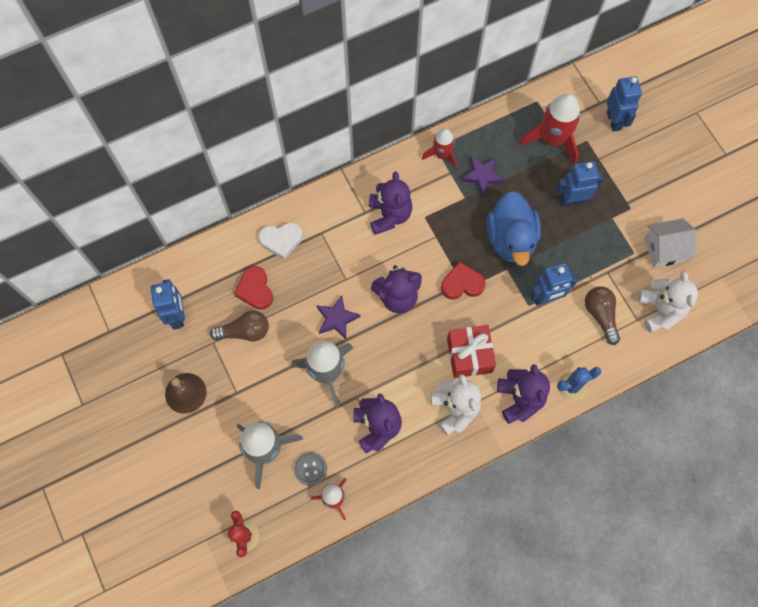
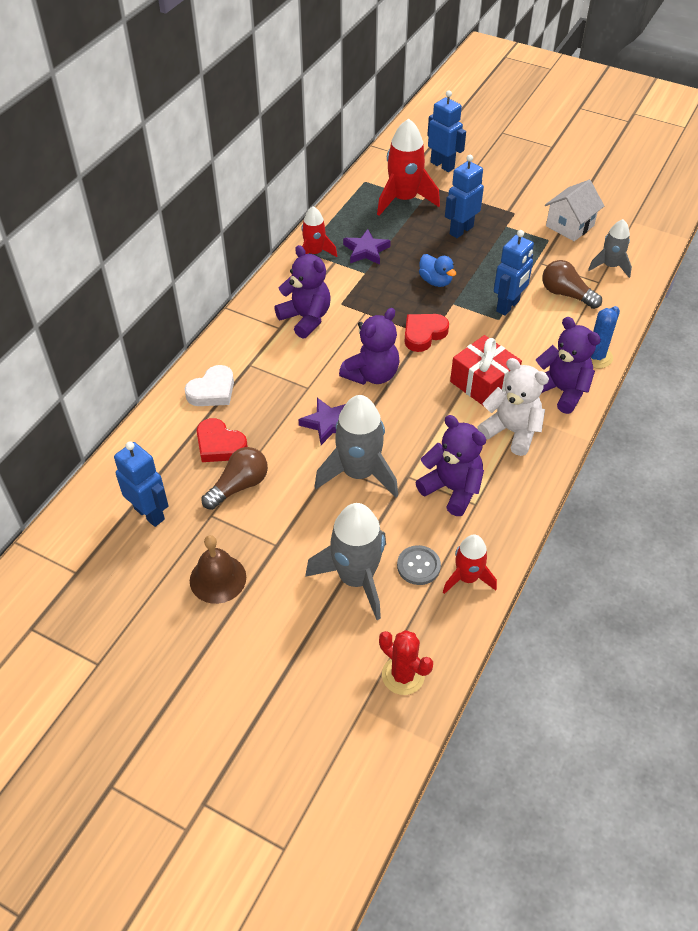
camera: 35 degrees left, 20 degrees down
blue duck [487,191,541,266] -> blue duck [419,254,456,287], size x0.51
white teddy bear [638,271,698,332] -> grey rocket [588,219,632,278]

